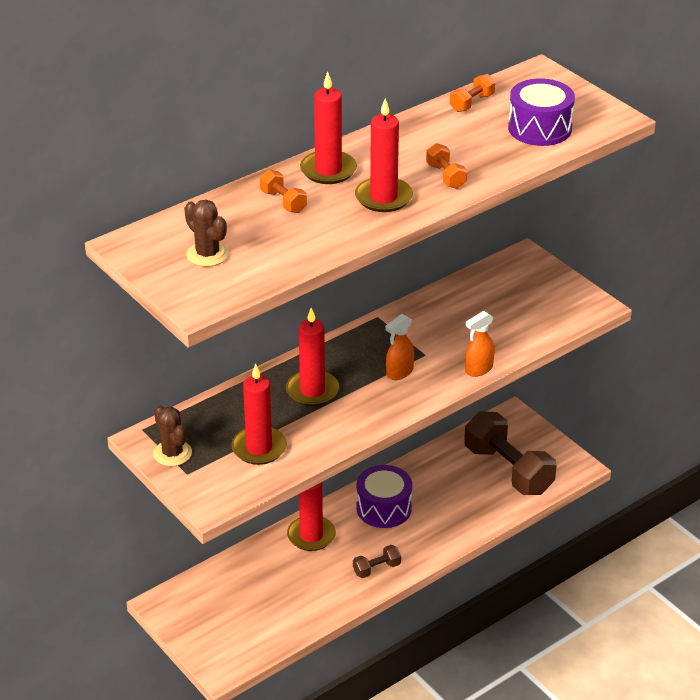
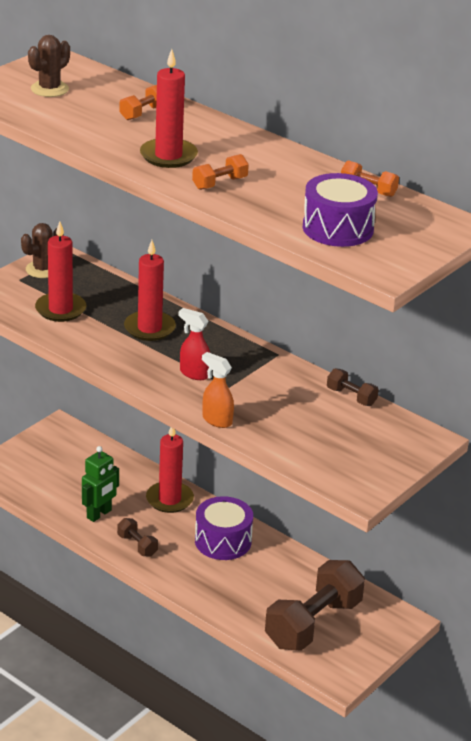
camera: 75 degrees right, 5 degrees down
red candle [300,72,357,184] -> none
orange spray bottle [385,314,414,380] -> red spray bottle [179,308,210,380]
none -> green robot [82,446,119,522]
none -> brown dumbbell [327,368,379,406]

